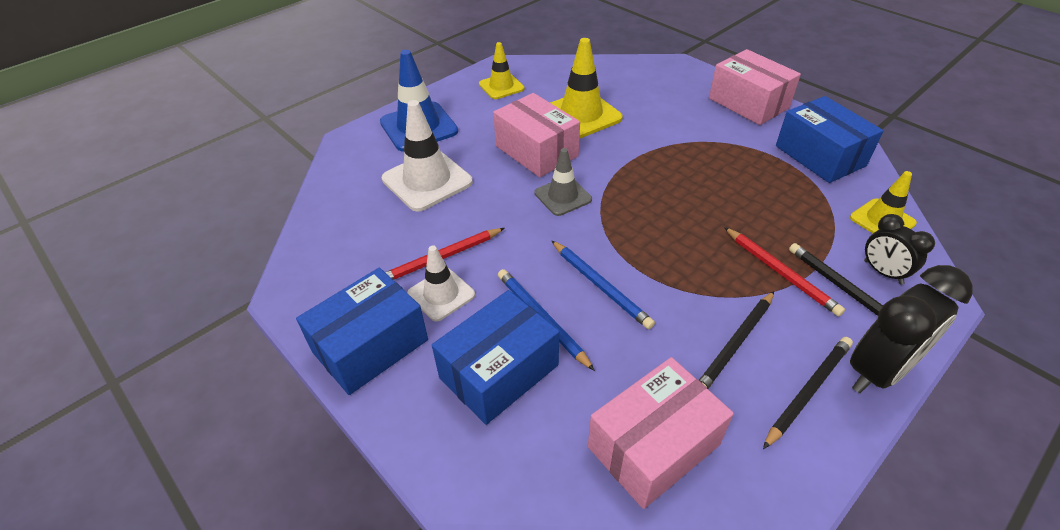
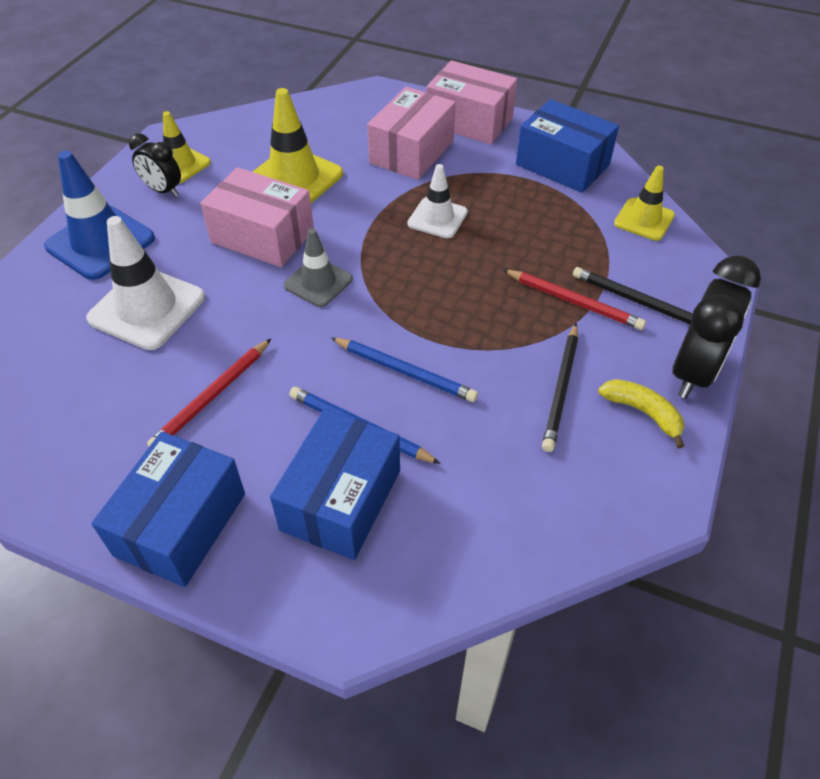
camera: 25 degrees left, 5 degrees up
white traffic cone [407,246,475,321] -> white traffic cone moved to [407,164,468,239]
pink box [588,357,734,509] -> pink box moved to [367,87,456,180]
black pencil [763,337,853,449] -> yellow banana [598,379,684,448]
black clock [864,214,935,284] -> black clock moved to [129,133,181,197]

